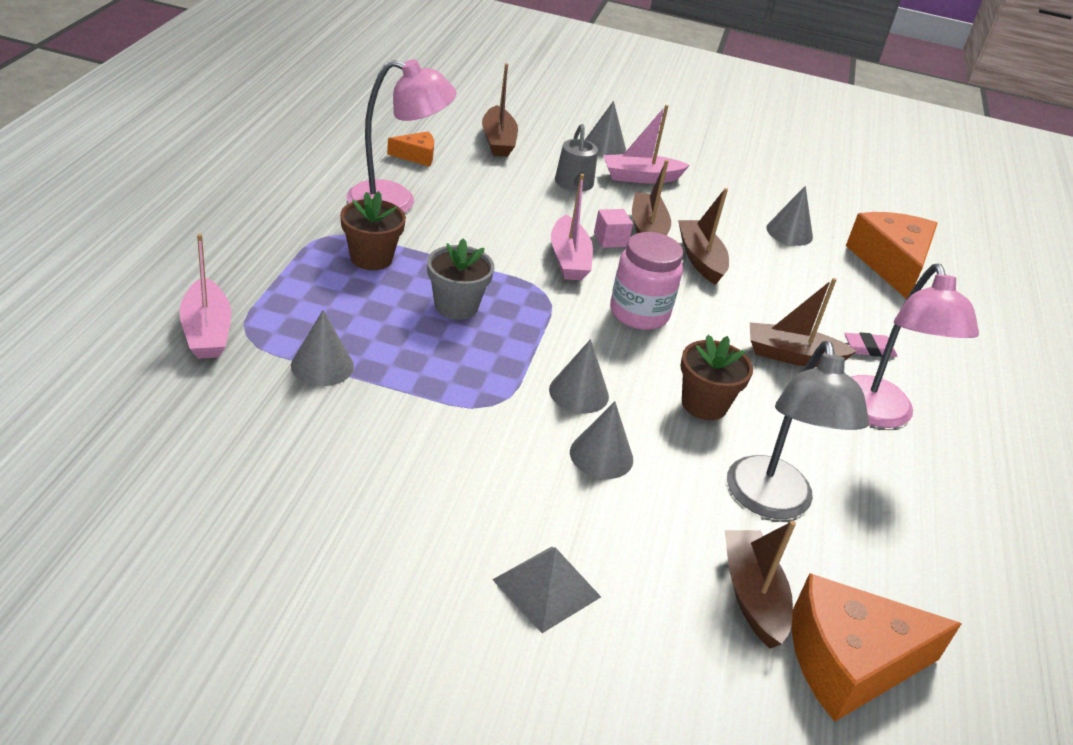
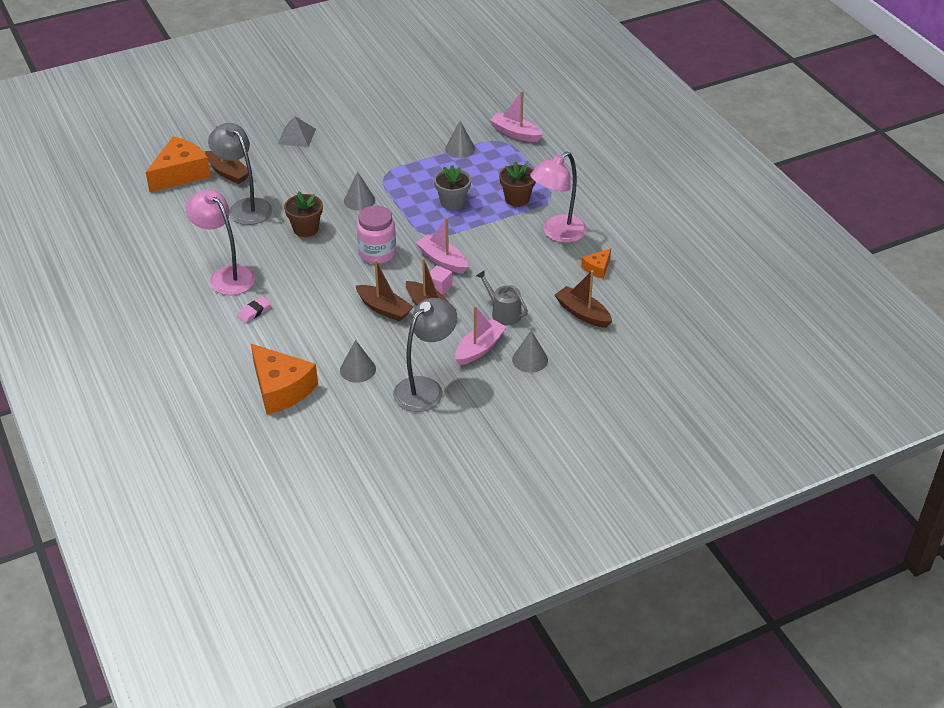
camera: 145 degrees right, 5 degrees up
grey cone [570,401,633,479] -> none
brown boat [750,278,857,367] -> none
none -> grey lamp [393,298,458,412]

